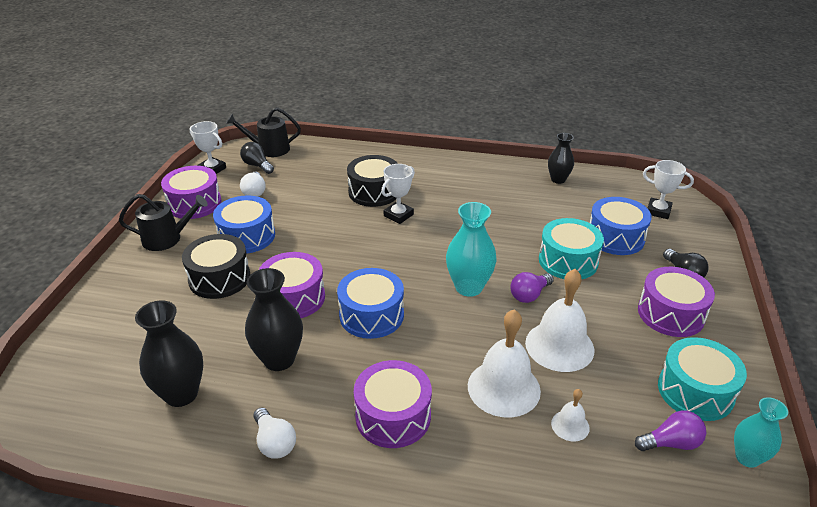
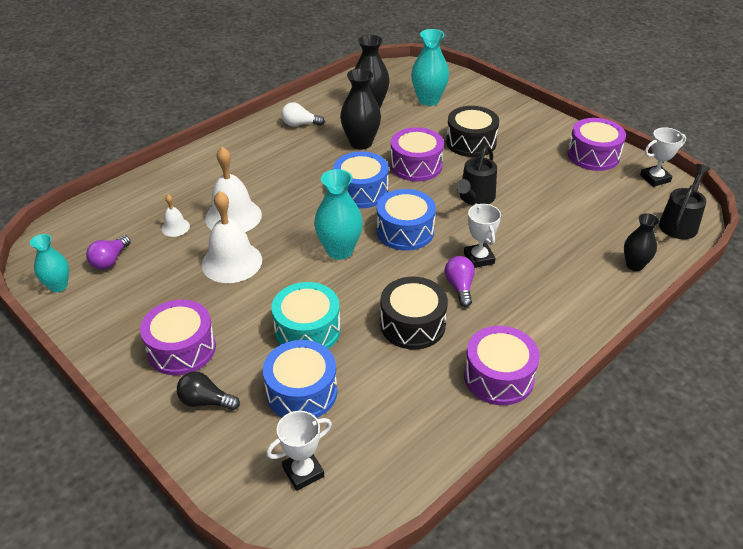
camera: 125 degrees right, 5 degrees up
black watering can [119,194,208,251] -> black watering can moved to [456,145,497,205]
blue drum [213,195,275,254] -> blue drum moved to [377,189,436,251]
black light bulb [240,142,274,174] -> none
white light bulb [240,171,266,197] -> none
black drum [347,155,398,207] -> black drum moved to [380,277,448,350]
purple drum [354,360,432,448] -> purple drum moved to [464,326,540,405]
purple light bulb [510,272,554,303] -> purple light bulb moved to [445,256,475,307]
black vase [548,133,574,184] -> black vase moved to [624,213,660,271]
turquoise drum [658,337,747,421] -> none
none -> turquoise vase [411,29,449,106]

